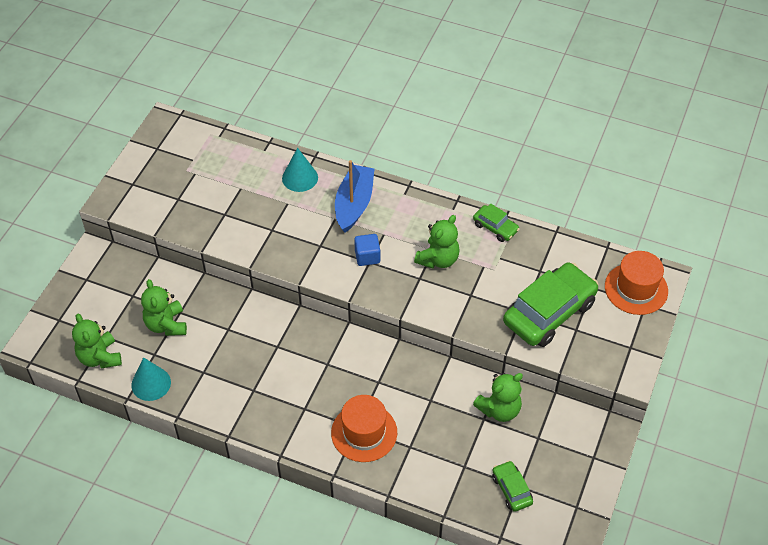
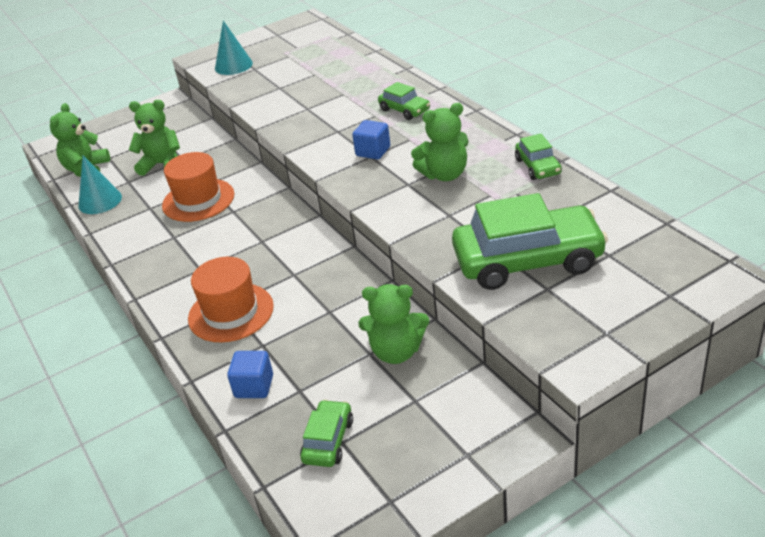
camera: 40 degrees right, 15 degrees down
green teddy bear [141,279,187,336] -> green teddy bear turned 75 degrees clockwise [129,100,180,176]
turquoise cone [282,148,318,192] -> turquoise cone moved to [215,21,253,75]
blue boat [335,160,374,233] -> green car [378,82,430,120]
orange hat [605,251,668,315] -> orange hat moved to [162,152,234,222]
none -> blue cube [227,351,273,398]

